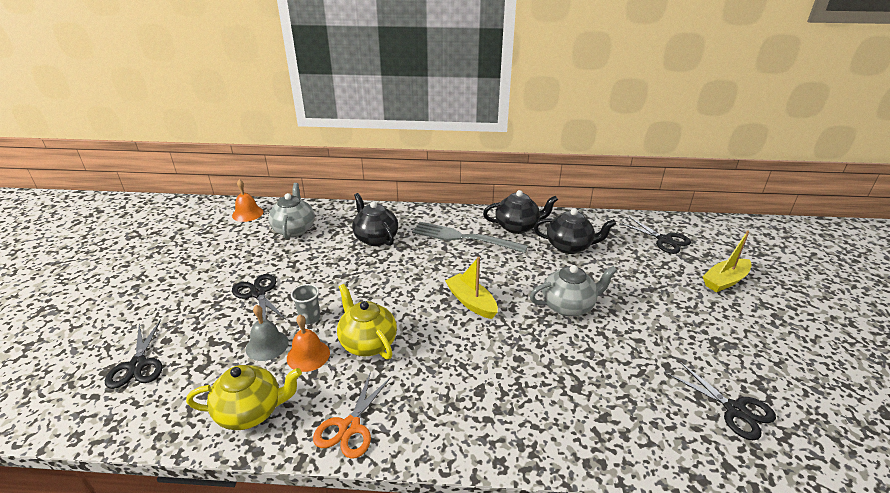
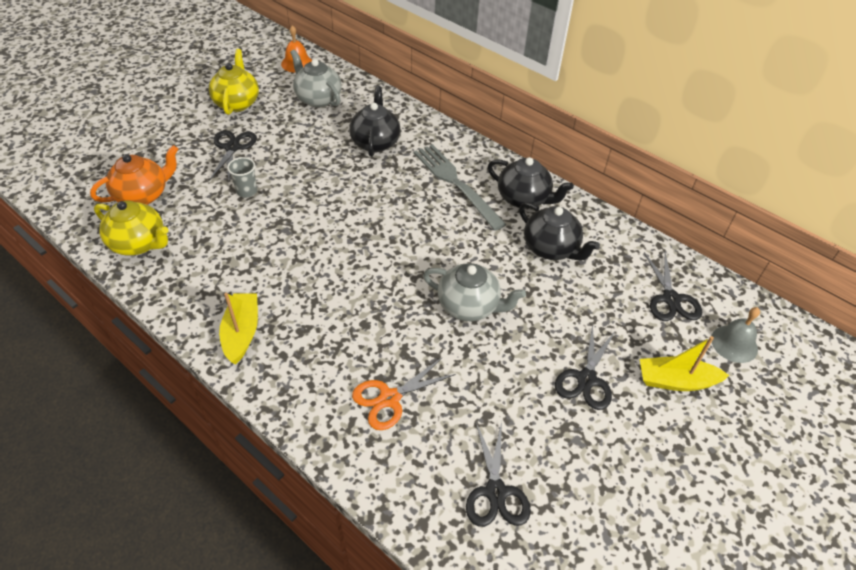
camera: 35 degrees right, 15 degrees up
black scissors [105,319,162,389] -> black scissors moved to [555,324,616,410]
grey bell [246,305,289,361] -> grey bell moved to [712,307,760,363]
grey teapot [268,183,315,239] -> grey teapot turned 75 degrees counterclockwise [290,49,342,108]
orange bell [287,315,330,372] -> none
orange scissors [313,372,391,459] -> orange scissors moved to [352,357,456,430]
yellow teapot [337,284,397,359] -> yellow teapot moved to [209,49,259,115]
yellow boat [445,257,498,319] -> yellow boat moved to [219,293,258,364]
none -> orange teapot [90,145,178,205]

